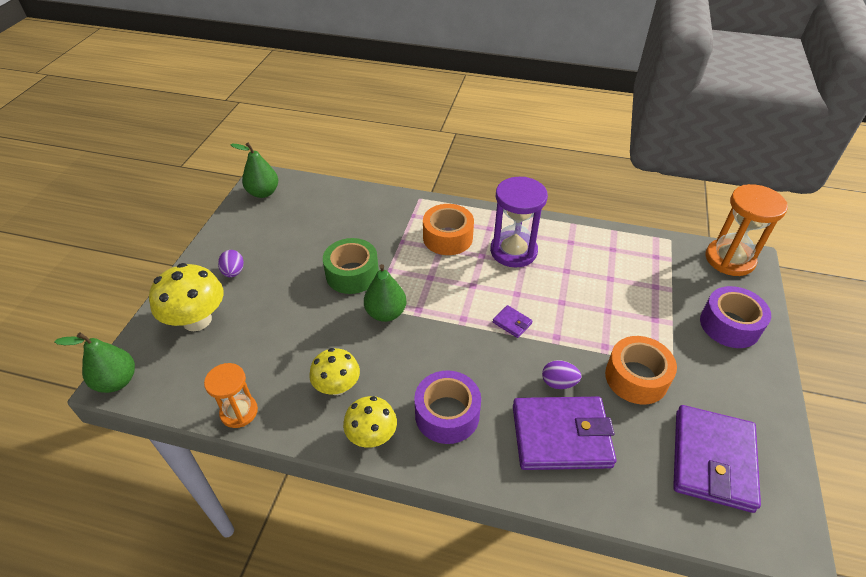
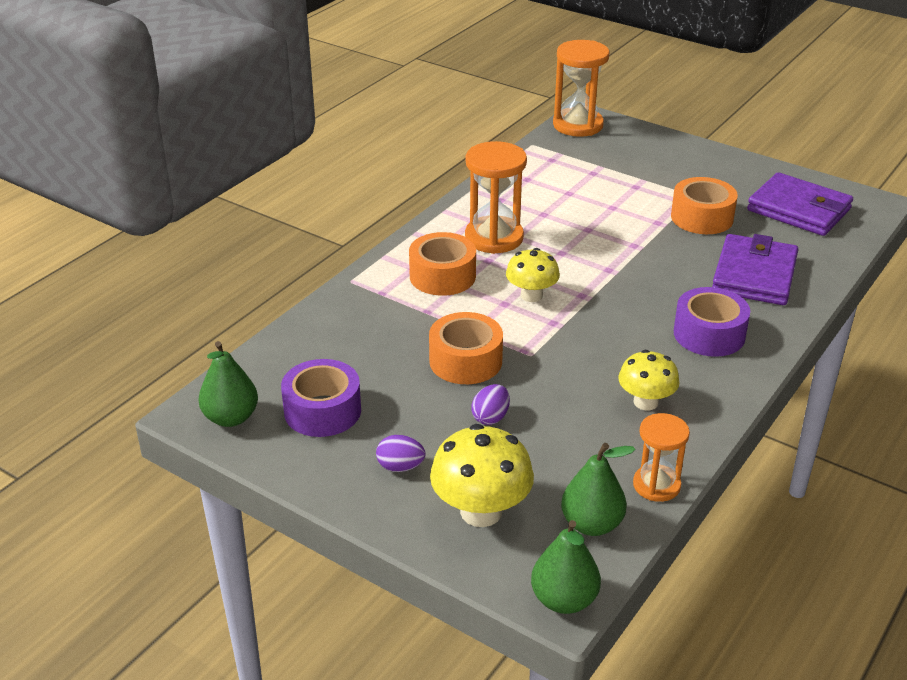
camera: 70 degrees left, 10 degrees down
green tape [323,238,379,294] -> orange tape [429,312,503,384]
yellow mushroom [343,396,397,448] -> yellow mushroom moved to [506,248,560,302]
green pear [364,264,406,322] -> green pear moved to [561,443,636,536]
purple hourglass [490,177,548,268] -> orange hourglass [465,141,527,254]
purple wallet [493,305,533,338] -> none
purple egg [542,360,581,389] -> purple egg moved to [471,384,510,425]
purple tape [700,286,771,348] -> purple tape moved to [281,359,361,437]

